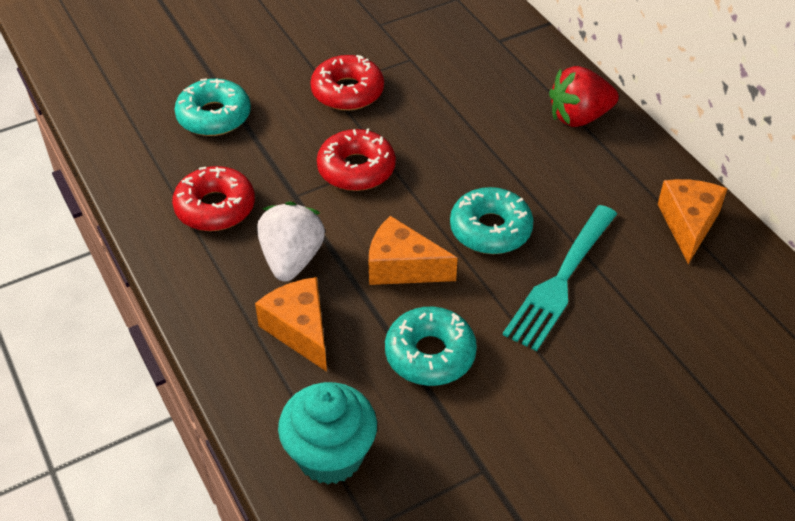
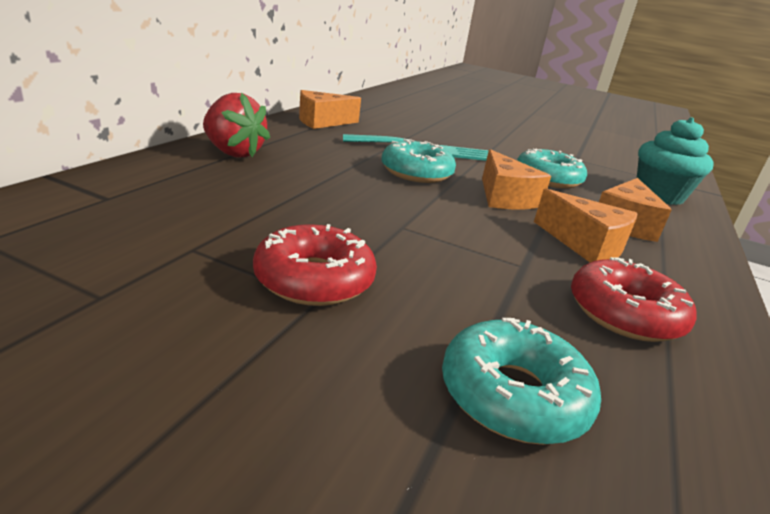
camera: 130 degrees left, 20 degrees down
white strawberry [257,201,325,282] -> orange cheese [534,189,637,262]
red donut [317,128,396,191] -> none

